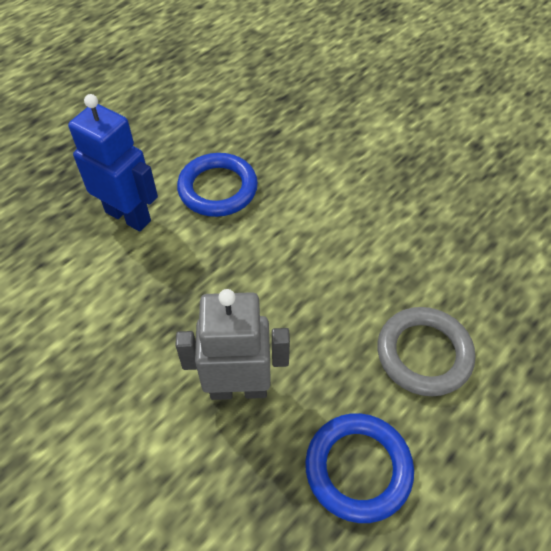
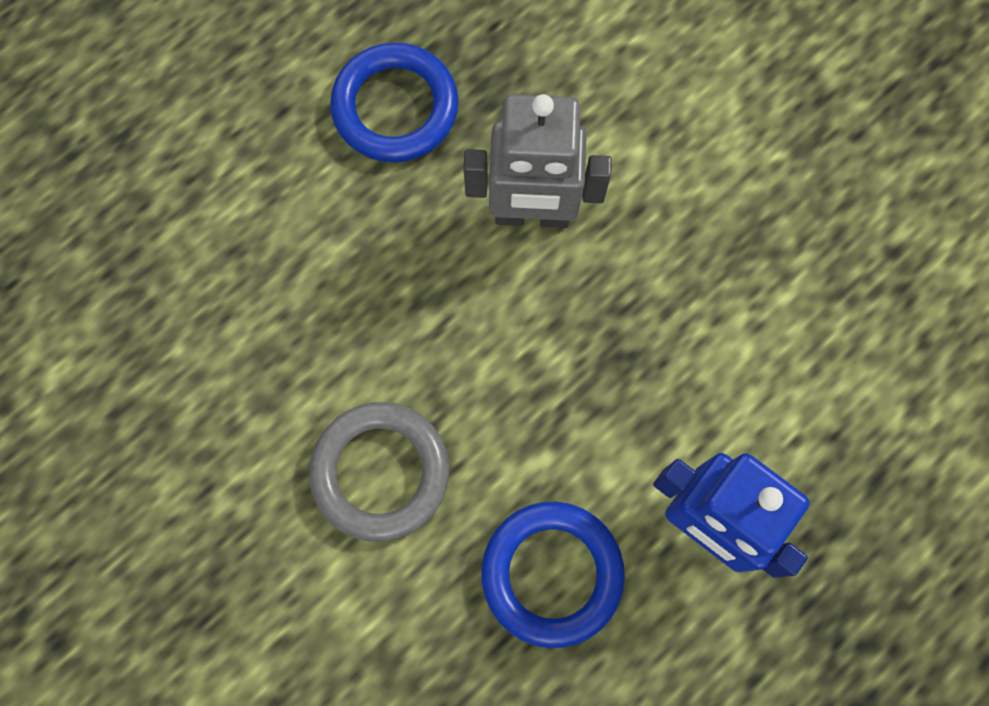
camera: 175 degrees left, 20 degrees up
grey ring [377,307,475,396] -> grey ring moved to [309,402,449,542]

